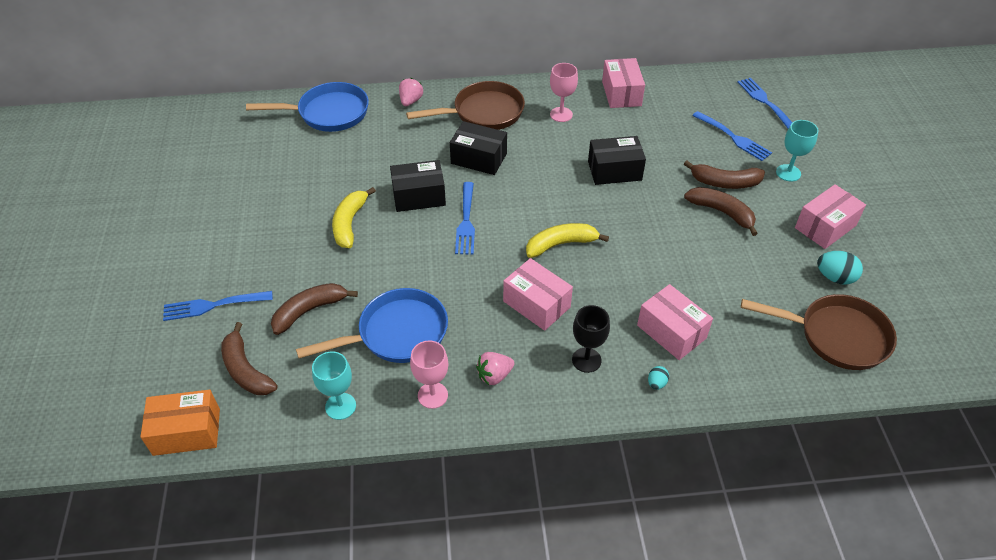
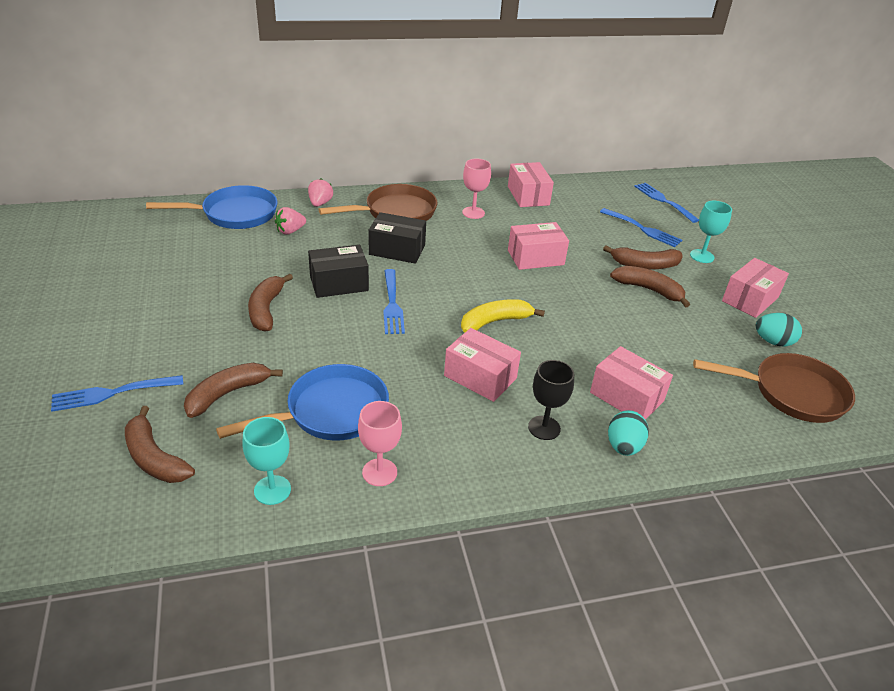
camera: 10 degrees left, 10 degrees down
orange box [140,390,220,456] -> none
yellow banana [332,187,376,248] -> brown banana [248,274,293,332]
pink strawberry [476,352,514,385] -> pink strawberry moved to [275,207,306,234]
black box [588,136,646,185] -> pink box [508,222,569,270]
turquoise egg [648,366,669,390] -> turquoise egg [608,410,649,456], size x1.78

